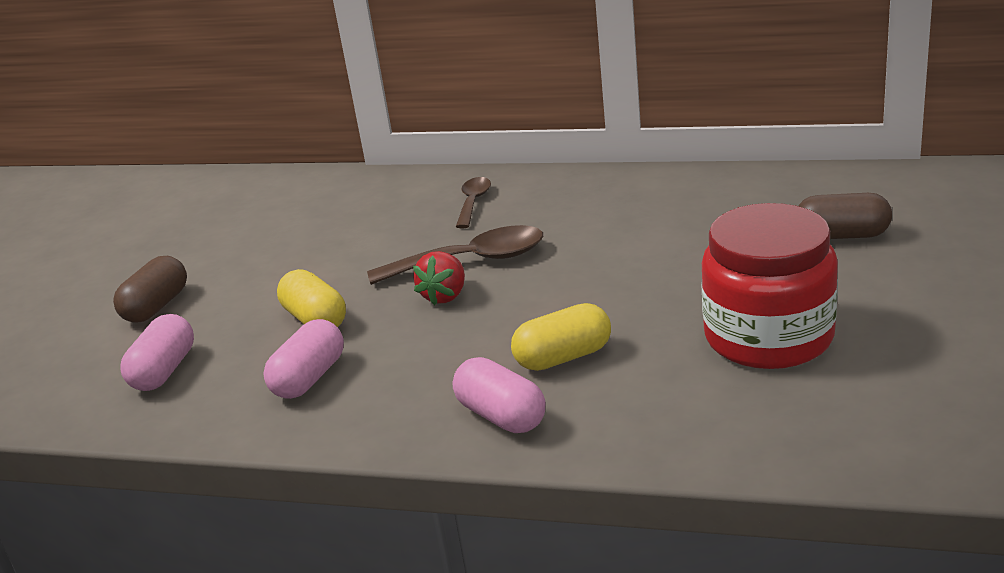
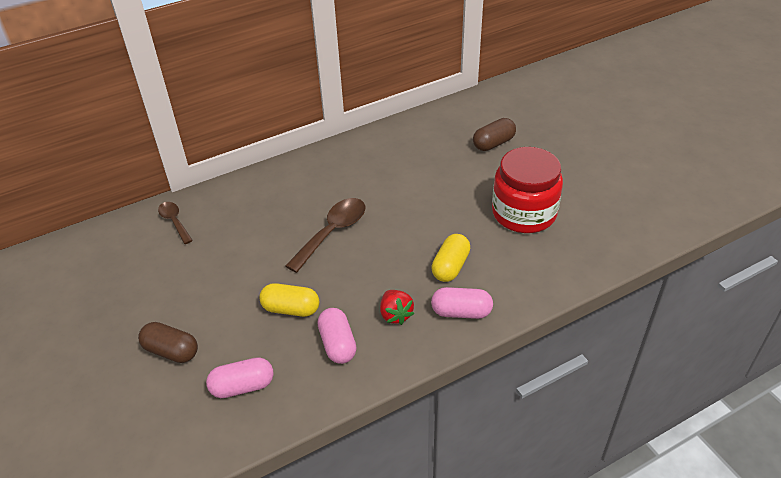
camera: 45 degrees left, 15 degrees up
brown capsule [113,256,187,323] -> brown capsule turned 45 degrees counterclockwise [138,322,198,363]
pink capsule [120,314,194,391] -> pink capsule turned 75 degrees counterclockwise [206,357,274,398]
red strawberry [413,251,465,305] -> red strawberry moved to [380,290,414,325]
brown spoon [456,177,491,228] -> brown spoon moved to [158,202,193,244]

